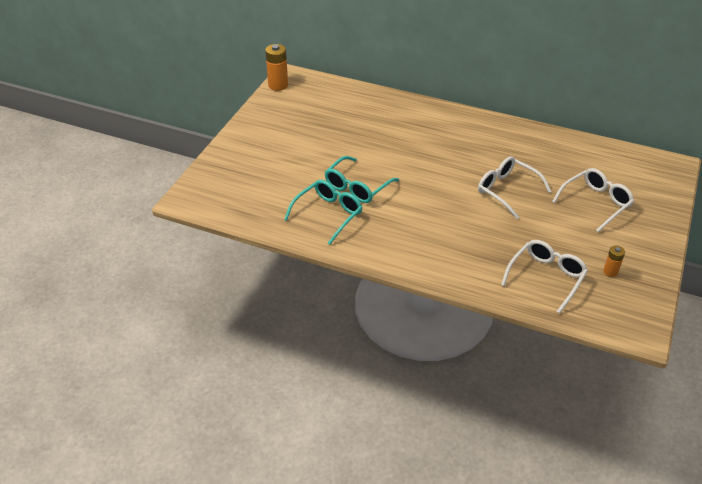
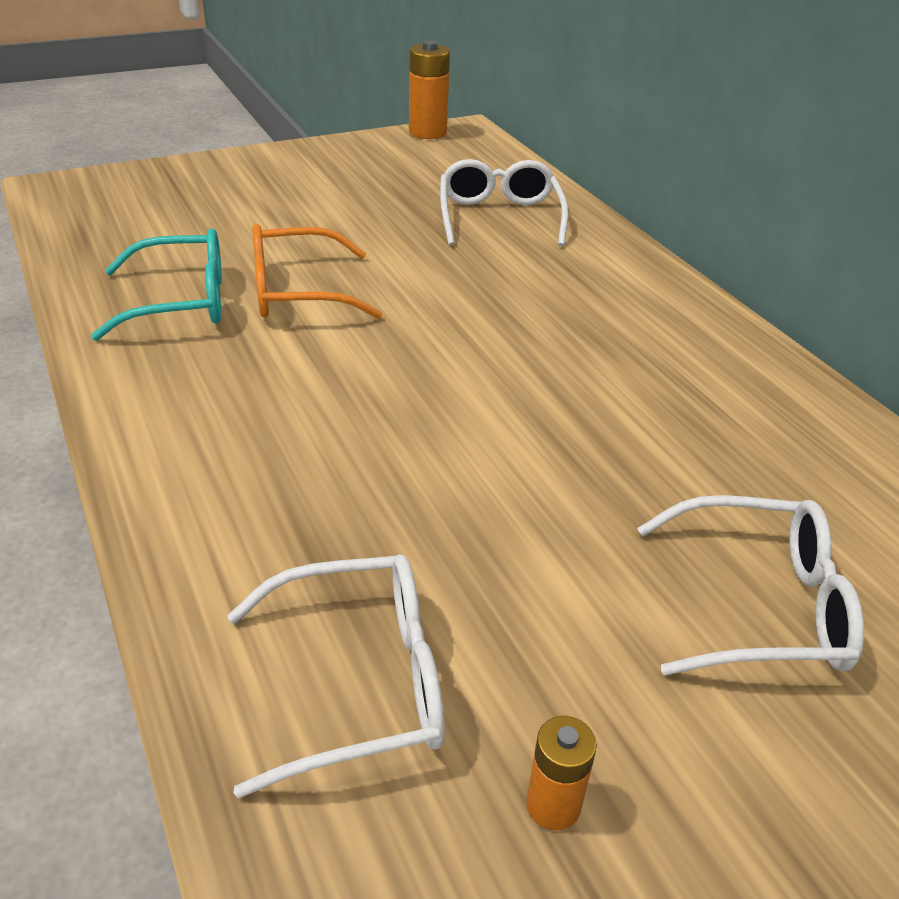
camera: 40 degrees right, 5 degrees down
turquoise glasses [325,156,399,203] -> orange glasses [252,224,382,319]
white glasses [478,156,552,219] -> white glasses moved to [440,159,568,246]

